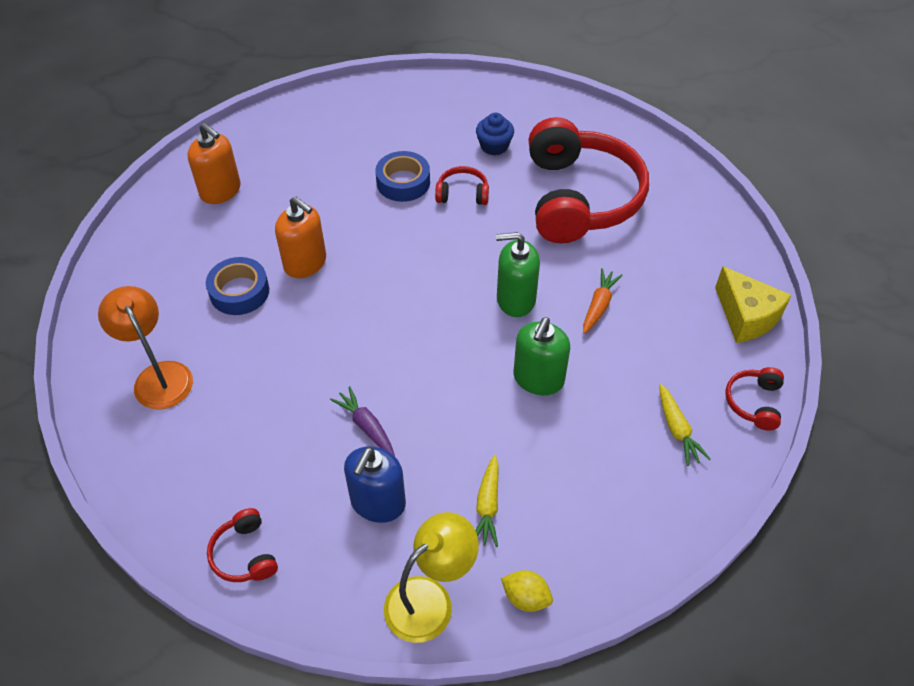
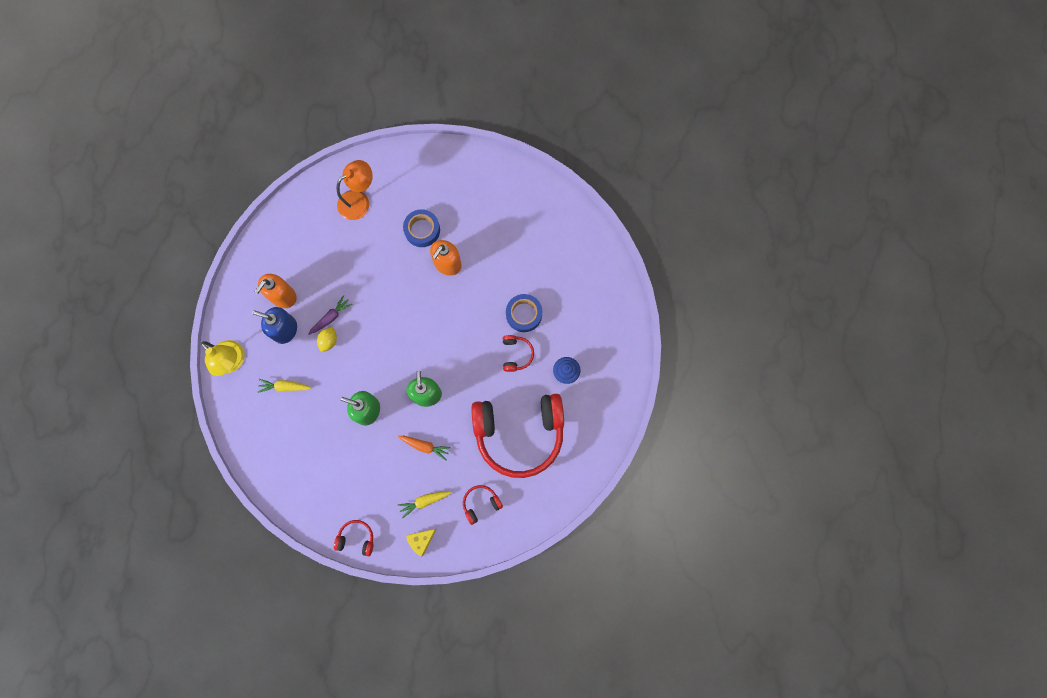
camera: 85 degrees right, 25 degrees up
orange soap dispenser [187,123,241,204] -> orange soap dispenser moved to [255,274,297,308]
red headphones [207,508,278,582] -> red headphones moved to [463,485,503,525]
yellow lemon [501,570,553,612] -> yellow lemon moved to [317,327,337,352]
yellow carrot [659,384,710,466] -> yellow carrot moved to [398,491,452,518]
yellow cheese [715,266,792,343] -> yellow cheese [406,529,437,557], size x0.66

